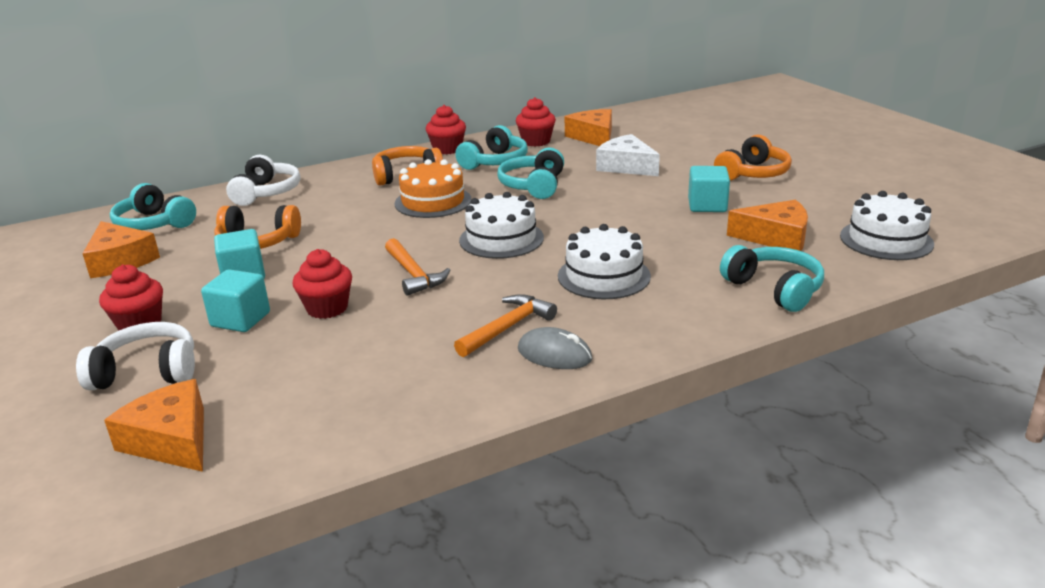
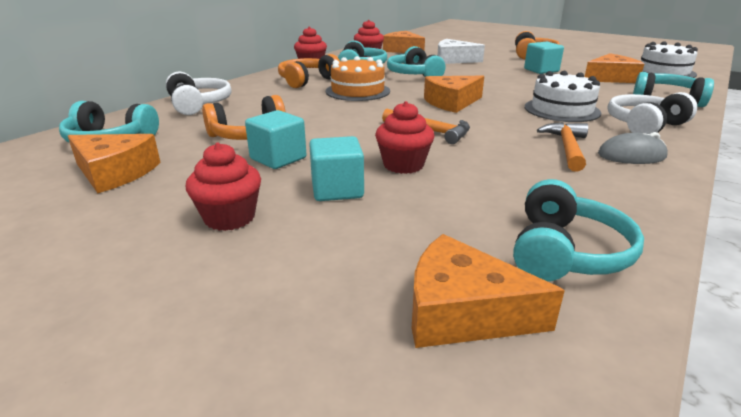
camera: 30 degrees left, 0 degrees up
white headphones [76,322,195,390] -> white headphones moved to [607,92,697,134]
white cake [459,192,544,259] -> orange cheese [424,76,484,113]
none -> turquoise headphones [513,179,644,281]

